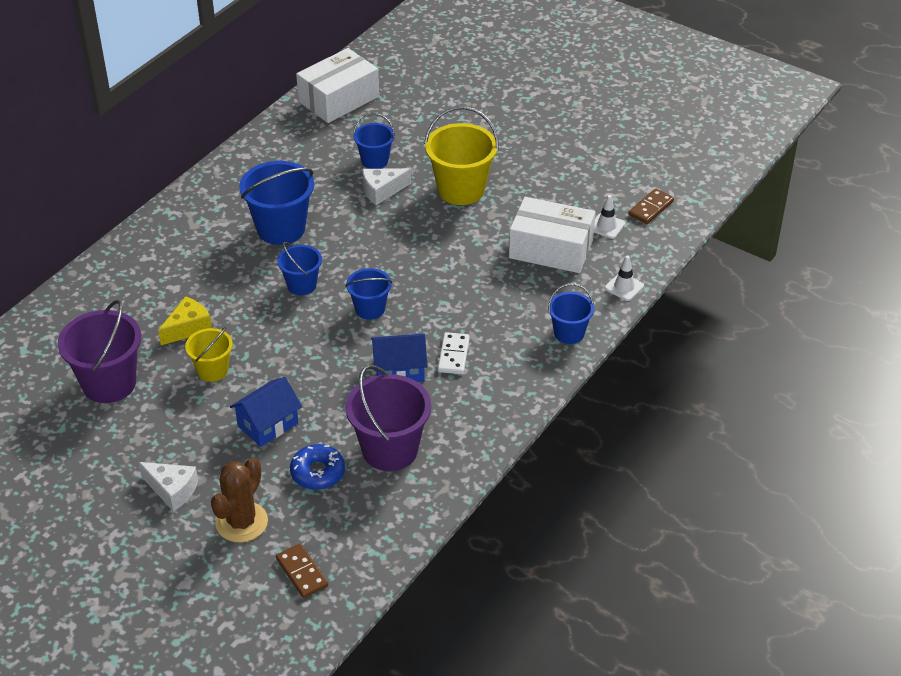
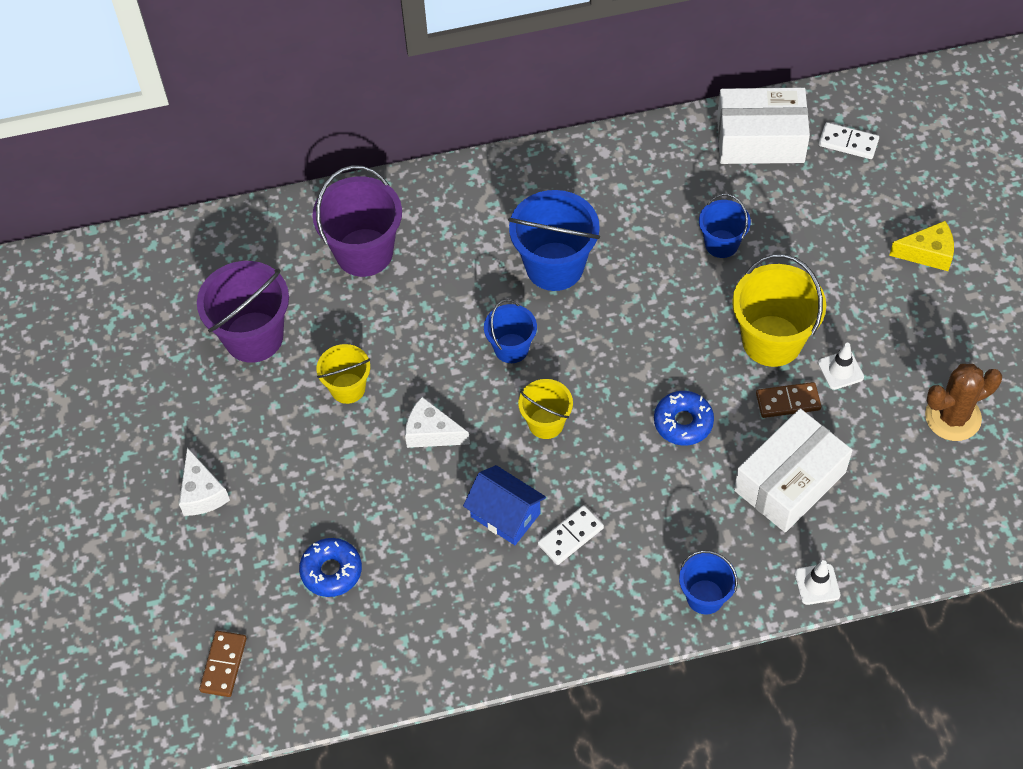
camera: 45 degrees right, 15 degrees up
yellow cheese [158,296,212,345] -> yellow cheese moved to [889,221,954,271]
brown cactus [211,458,268,543] -> brown cactus moved to [925,364,1002,441]
blue house [230,377,302,447] -> none
blue bucket [345,268,392,320] -> yellow bucket [518,379,573,439]
purple bucket [345,365,431,471] -> purple bucket moved to [313,165,402,277]
white cheese [363,168,411,205] -> white cheese moved to [405,397,470,448]
white box [509,197,596,273] -> white box turned 75 degrees clockwise [734,409,853,532]
white traffic cone [594,195,625,239] -> white traffic cone moved to [818,343,864,390]
brown domino [629,189,674,224] -> brown domino moved to [756,382,821,418]
none -> blue donut [654,391,714,446]
none -> white domino [819,122,879,159]

